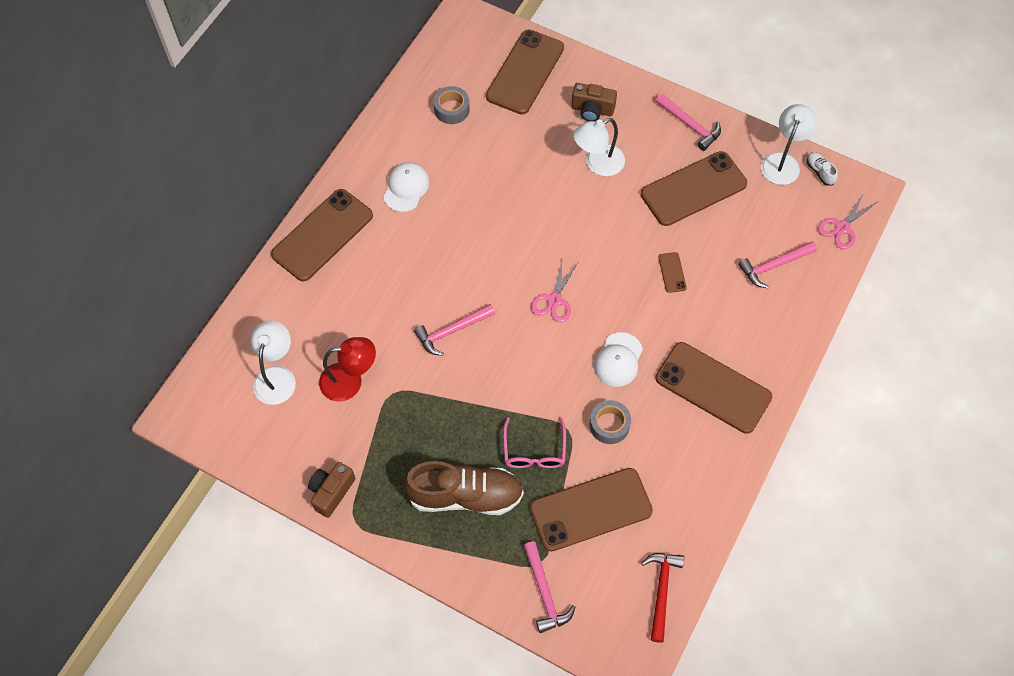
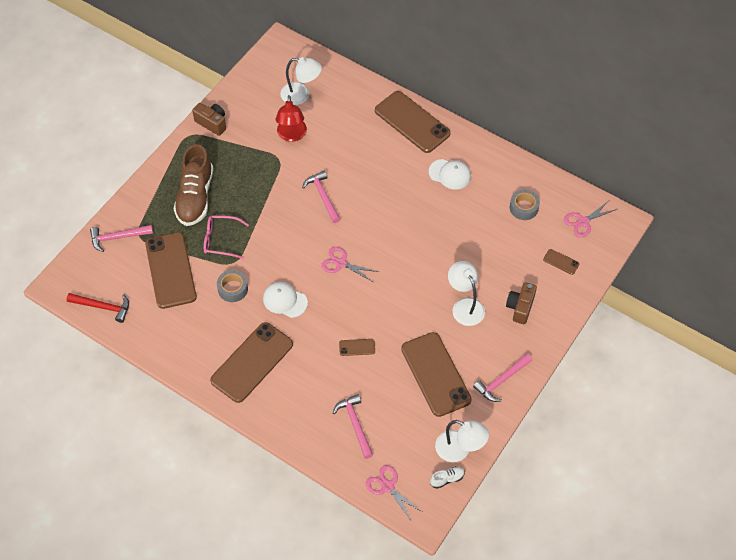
camera: 95 degrees right, 5 degrees down
brown phone [486,30,564,115] -> brown phone [543,249,579,275], size x0.41
none -> pink scissors [564,202,617,238]

